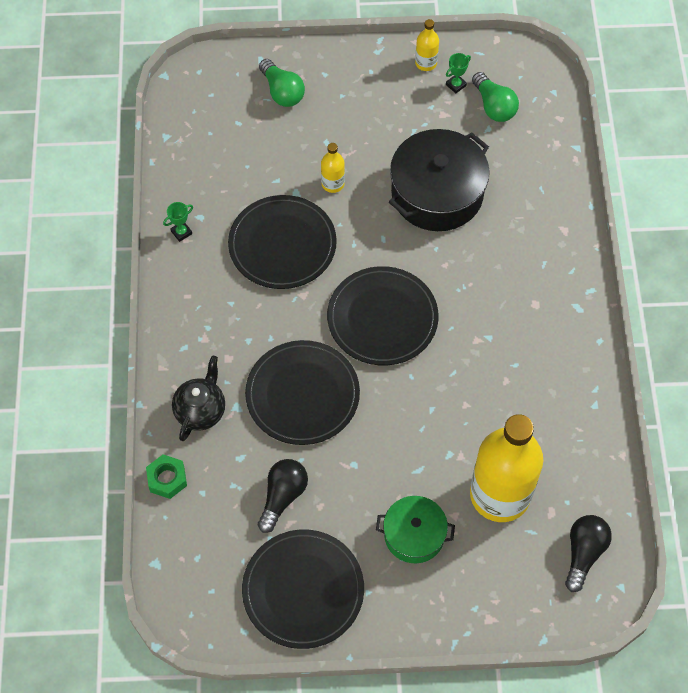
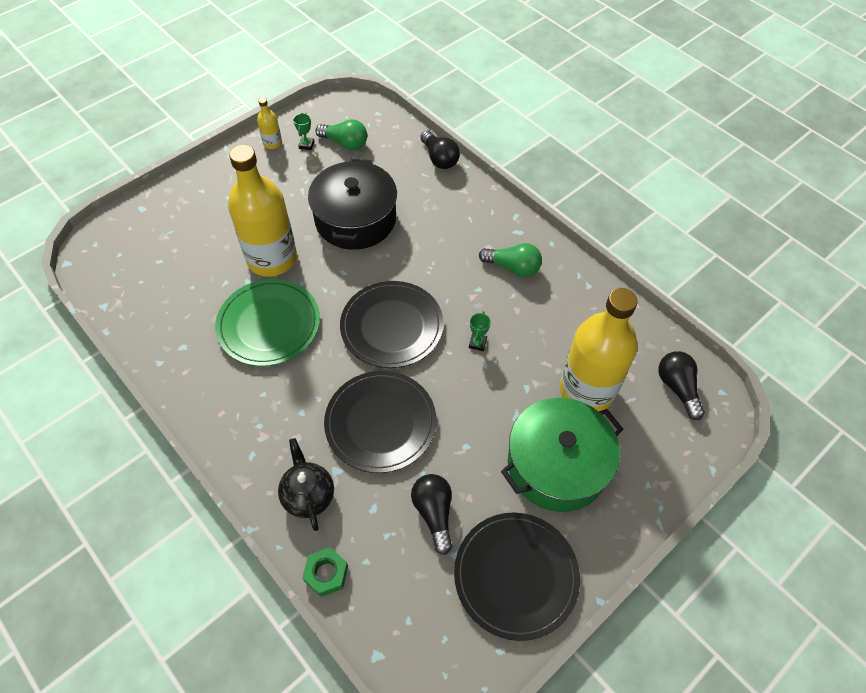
camera: 40 degrees left, 5 degrees down
green trophy [163,202,193,242] -> green trophy moved to [469,311,491,351]
black plate [228,195,337,289] -> green plate [215,279,320,366]
green light bulb [259,59,305,107] -> green light bulb moved to [479,243,542,277]
yellow bottle [321,143,345,193] -> yellow bottle [228,145,297,277], size x2.37
green pot [376,496,455,563] -> green pot [501,398,623,512], size x1.72
none -> black light bulb [420,131,460,169]

